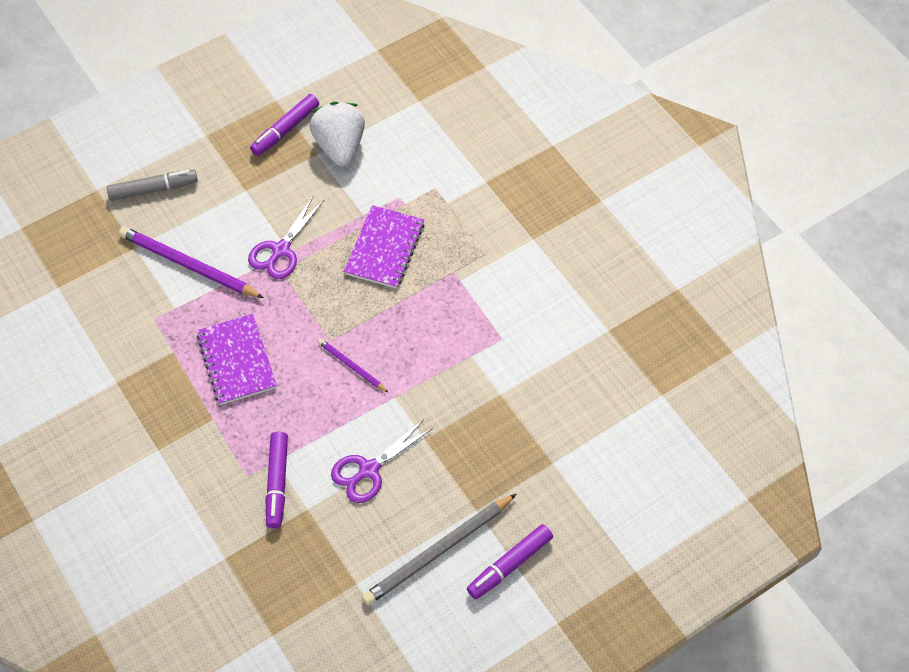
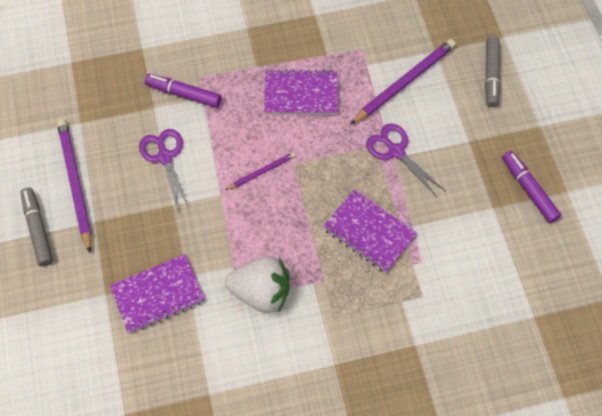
camera: 110 degrees right, 5 degrees up
white strawberry [309,101,365,166] -> white strawberry moved to [225,256,289,313]
grey pencil [362,494,516,605] -> purple pencil [57,119,91,253]
purple marker [467,524,553,599] -> grey marker [20,188,53,267]
none -> purple notebook [109,254,205,334]

